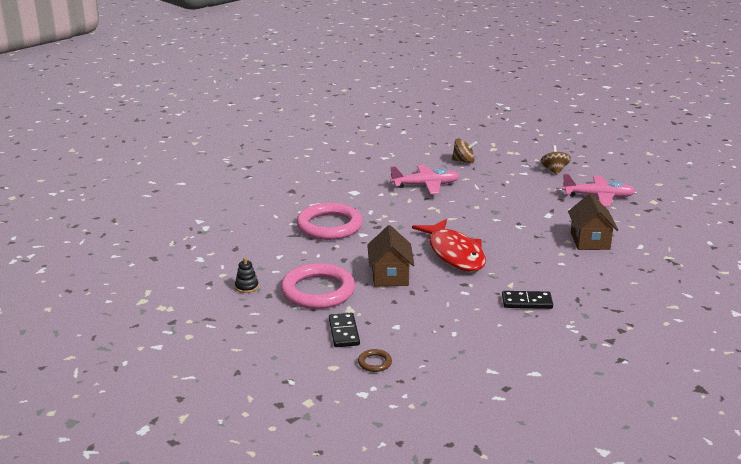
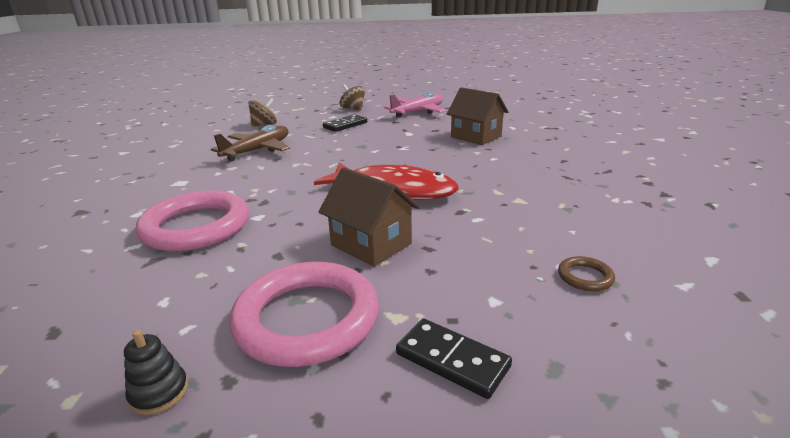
camera: 45 degrees left, 0 degrees up
brown ring [358,349,392,372] -> brown ring moved to [558,256,615,291]
pink plane [390,165,460,194] -> brown plane [211,125,290,161]
black domino [502,291,553,309] -> black domino moved to [323,114,367,132]

